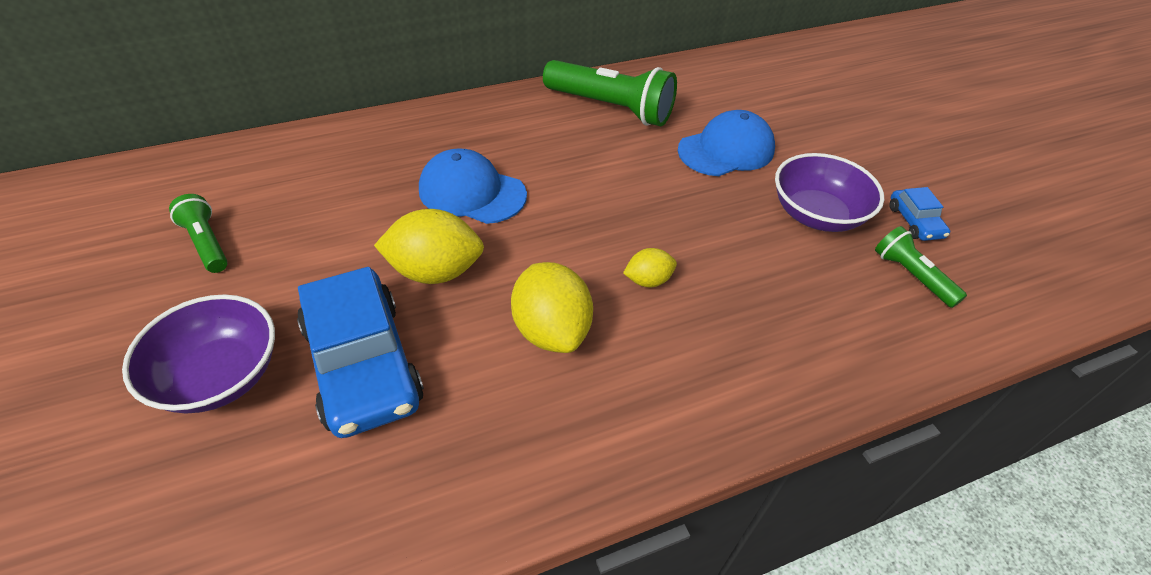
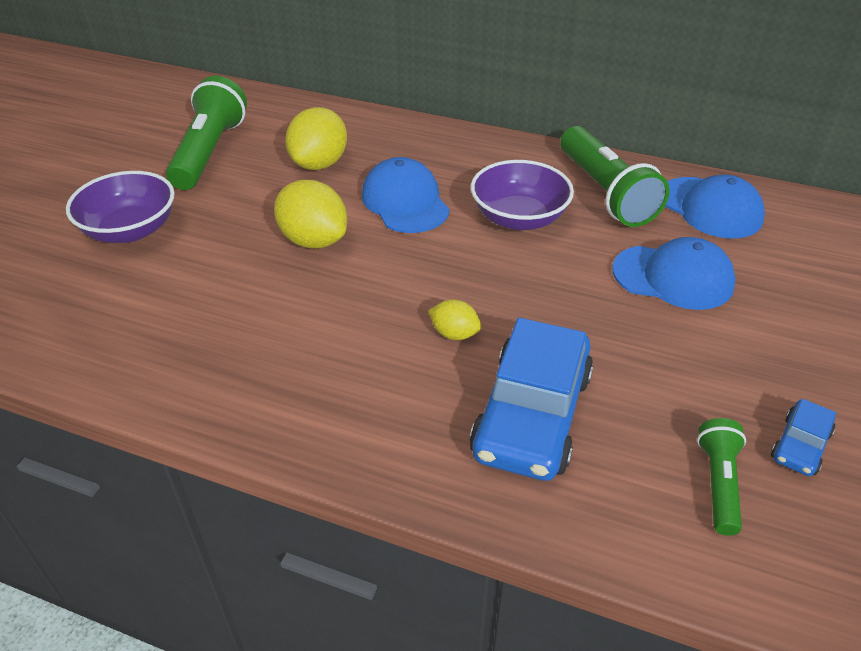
camera: 45 degrees right, 5 degrees down
green flashlight [169,194,228,273] -> green flashlight [166,76,247,190], size x1.86
blue car [297,267,424,438] -> blue car moved to [470,318,593,481]
yellow lemon [511,262,593,353] -> yellow lemon moved to [285,107,347,170]
purple bowl [775,153,884,232] -> purple bowl moved to [471,160,574,230]
none -> blue cap [665,175,765,239]

